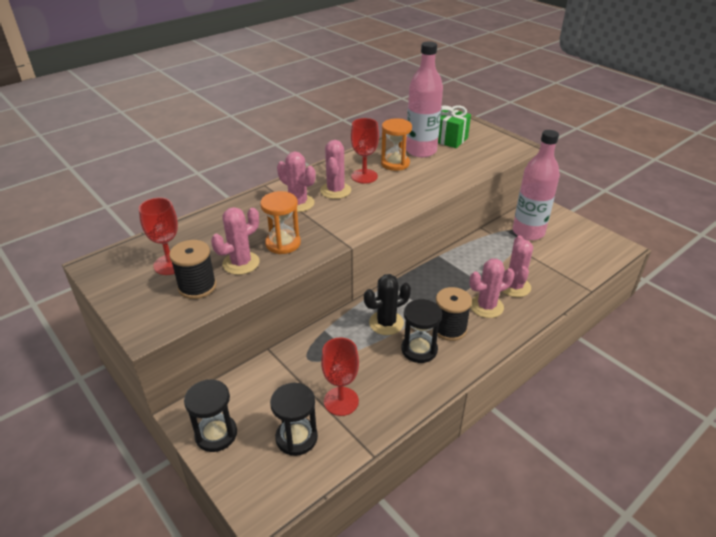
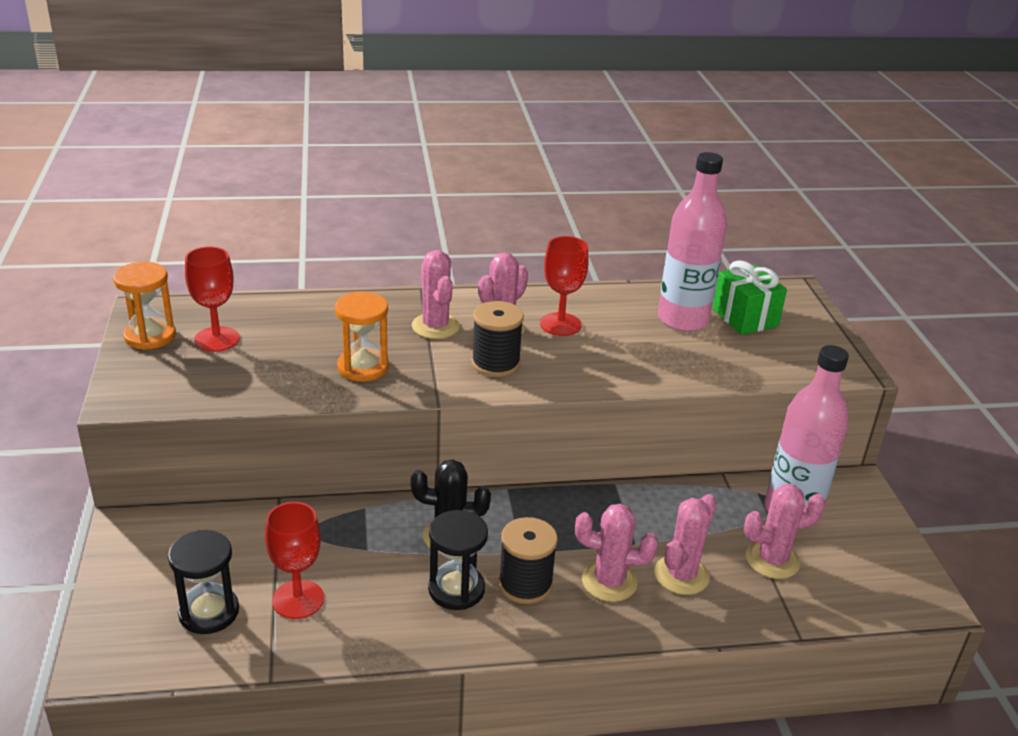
camera: 30 degrees right, 5 degrees down
black spool [169,240,216,299] -> black spool moved to [471,301,524,377]
black hourglass [184,379,237,452] -> none
pink cactus [211,207,260,275] -> pink cactus moved to [744,484,825,579]
orange hourglass [381,119,412,171] -> orange hourglass moved to [113,262,176,350]

